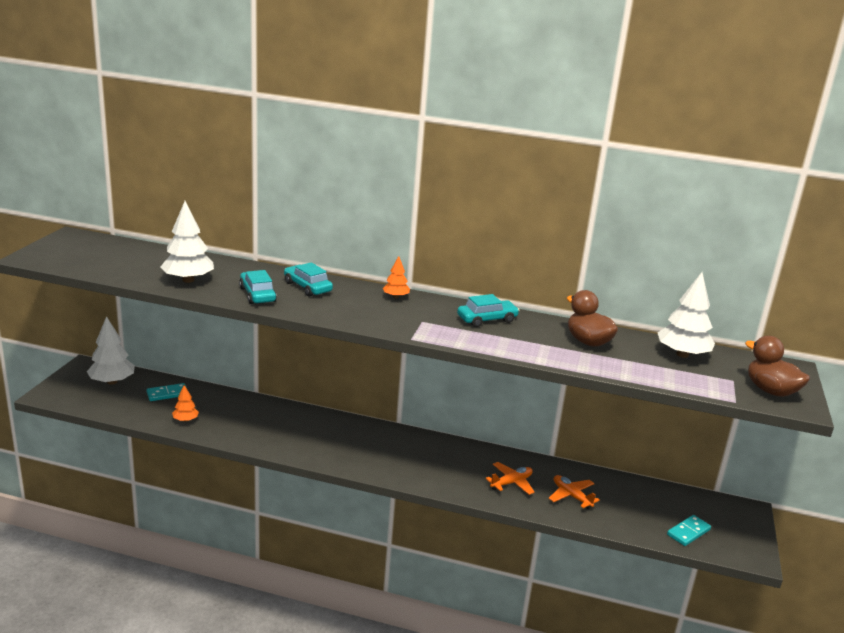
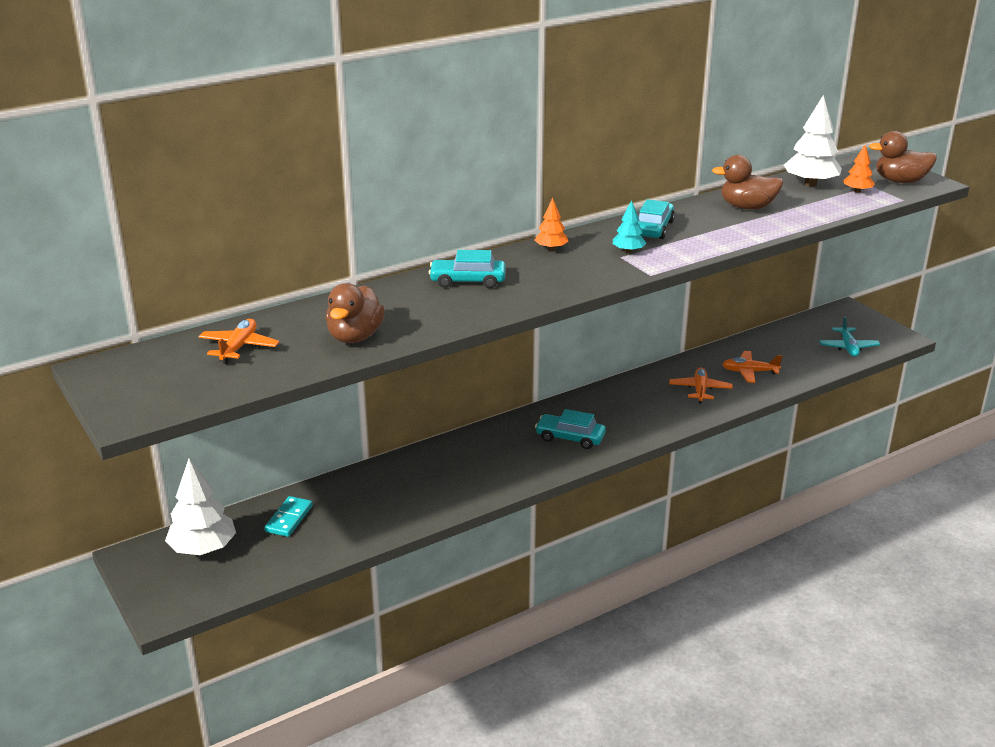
camera: 45 degrees left, 5 degrees up
white tree [160,201,214,283] -> brown duck [326,283,385,343]
orange tree [172,385,199,422] -> orange tree moved to [844,145,875,193]
turquoise car [239,270,277,304] -> turquoise car moved to [535,409,606,449]
turquoise domino [667,515,711,546] -> turquoise plane [819,316,880,357]
none -> orange plane [199,319,279,364]
none -> turquoise tree [613,200,646,253]

